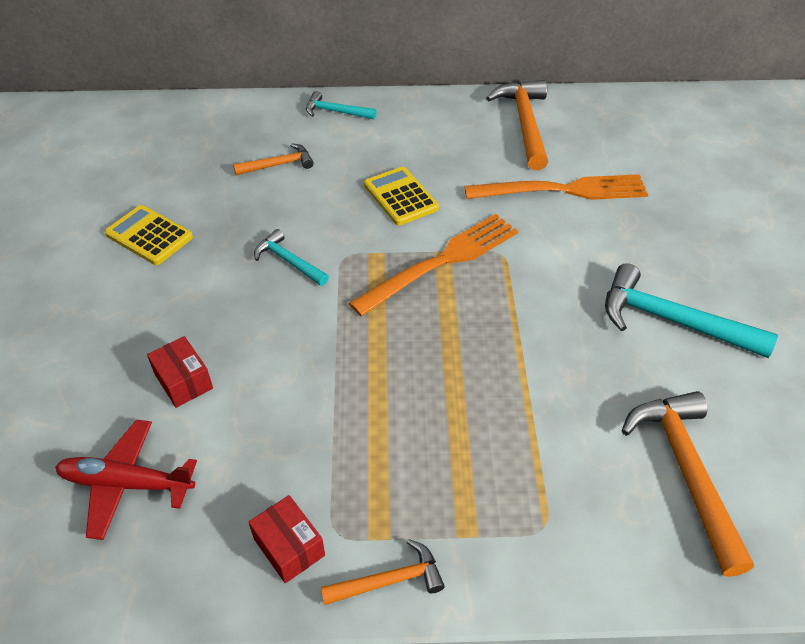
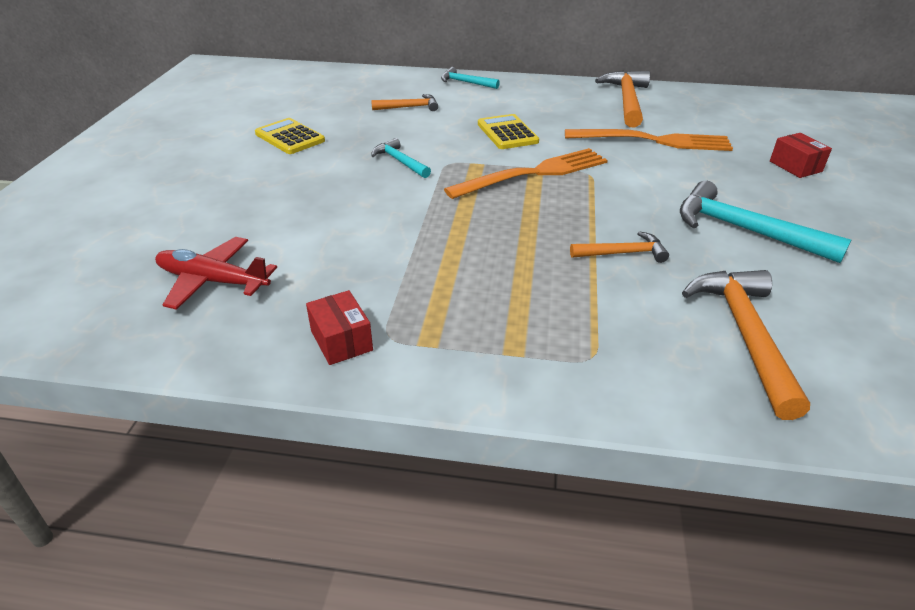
camera: 10 degrees right, 10 degrees down
red box [147,336,213,408] -> red box moved to [770,133,832,178]
orange hammer [321,539,445,605] -> orange hammer moved to [570,231,669,263]

